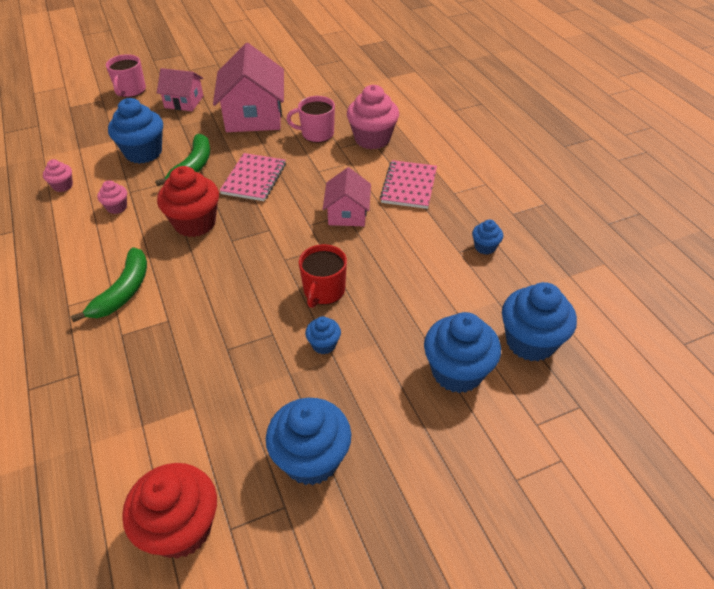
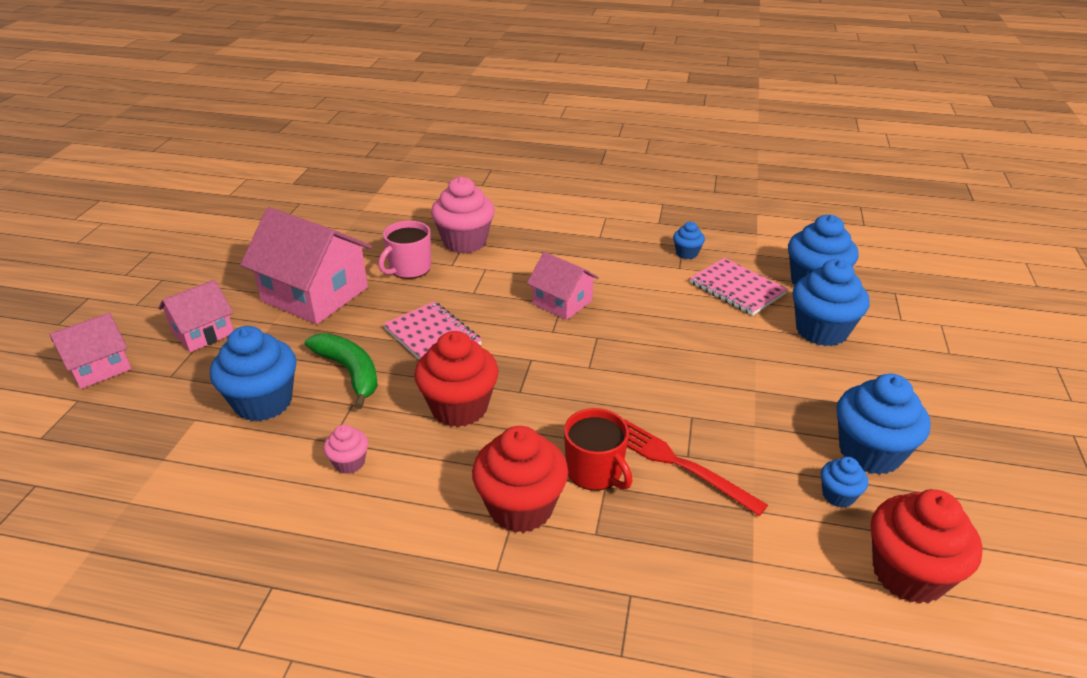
camera: 55 degrees left, 10 degrees down
pink cupcake [43,159,73,192] -> none
green banana [71,247,147,322] -> red cupcake [472,426,568,533]
pink mug [106,54,146,97] -> pink house [50,313,131,389]
red mug [299,244,347,308] -> red mug moved to [564,408,633,491]
blue cupcake [305,316,341,354] -> blue cupcake moved to [821,457,868,508]
pink notebook [380,160,437,209] -> pink notebook moved to [690,258,788,316]
none -> red fork [624,419,768,516]

